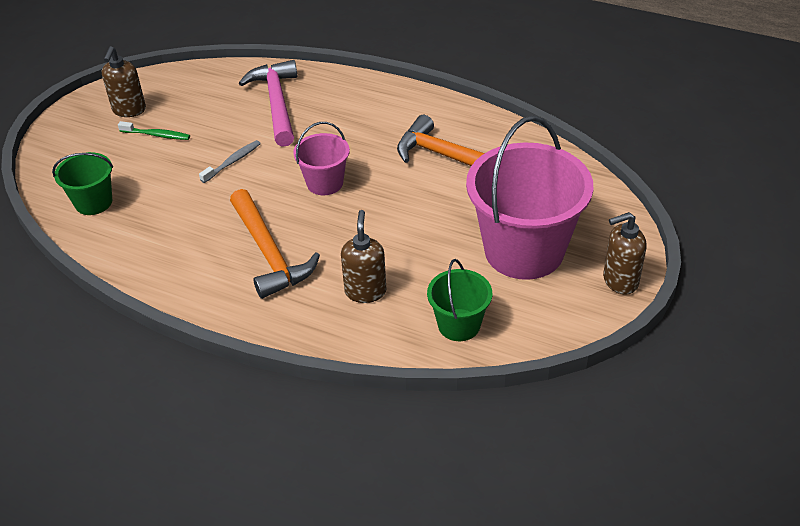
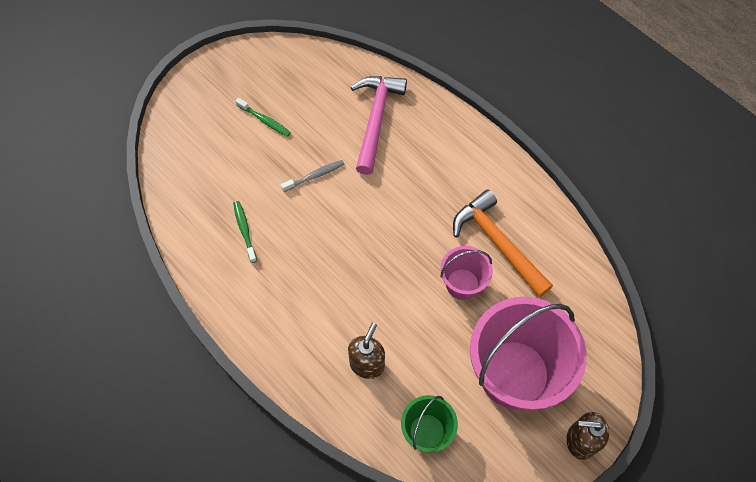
camera: 20 degrees right, 20 degrees up
green bucket [52,152,113,215] -> none
brown soap dispenser [102,46,146,117] -> none
orange hammer [230,189,320,299] -> none
pink bucket [293,122,350,195] -> pink bucket moved to [440,246,493,300]
none -> green toothbrush [233,201,257,263]

